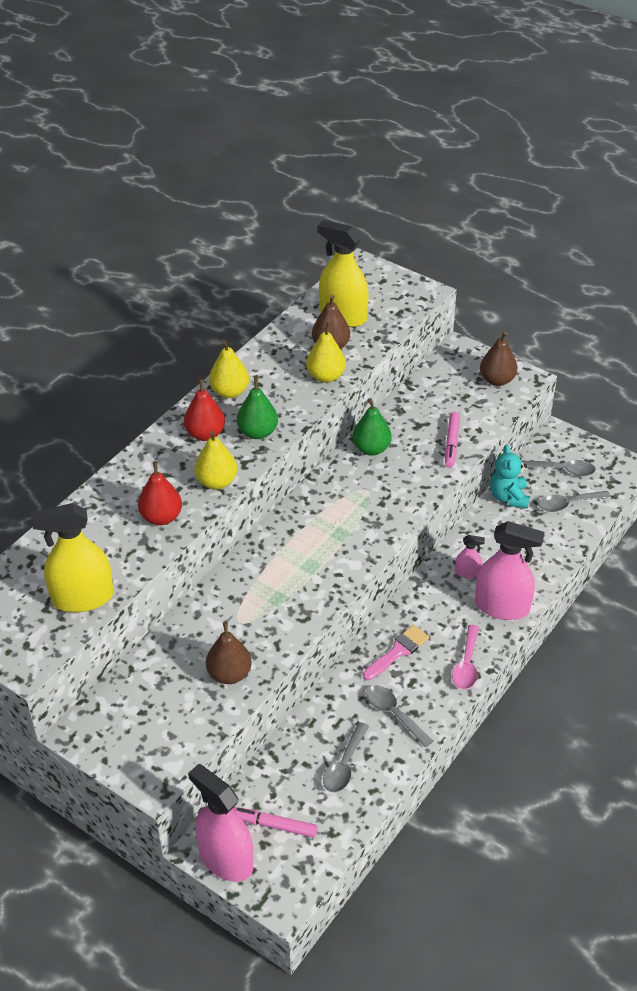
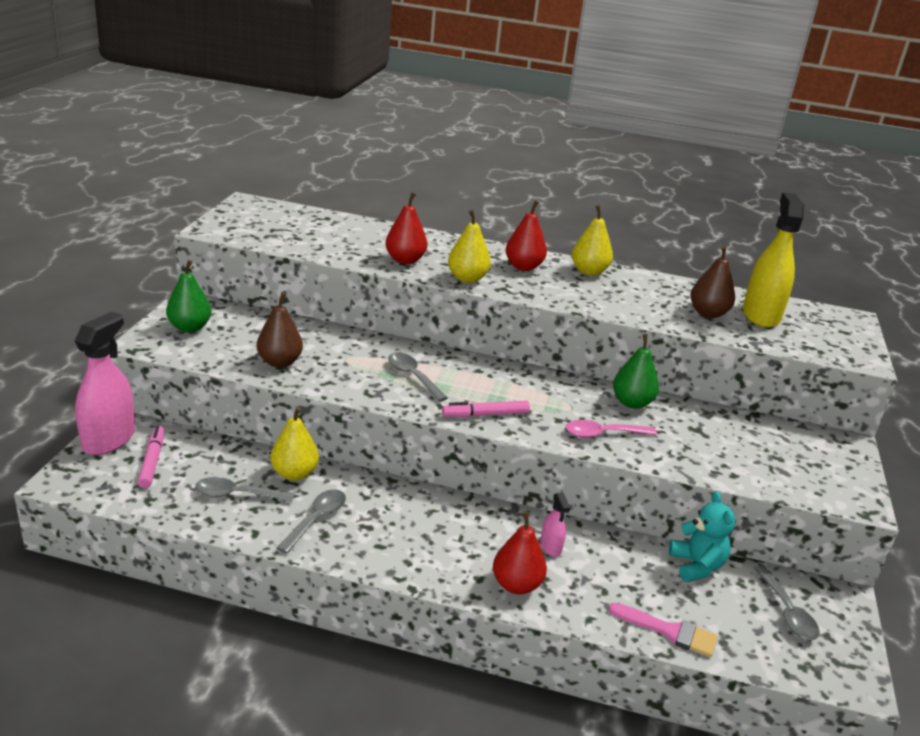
camera: 65 degrees right, 15 degrees down
yellow spray bottle [31,503,113,612] -> none
green pear [237,377,278,439] -> green pear moved to [166,260,212,333]
yellow pear [306,322,346,383] -> yellow pear moved to [270,407,319,480]
pink brush [363,625,429,681] -> pink brush moved to [608,603,718,657]
pink marker [445,412,460,468] -> pink marker moved to [442,400,530,417]
pink spoon [452,625,479,689] -> pink spoon moved to [566,420,657,438]
pink spray bottle [475,521,545,620] -> red pear [493,511,547,594]
brown pear [480,331,517,386] -> none
turquoise teddy bear [490,445,530,508] -> turquoise teddy bear turned 105 degrees clockwise [669,491,735,582]
grey spoon [539,491,611,512] -> grey spoon moved to [388,352,448,402]

